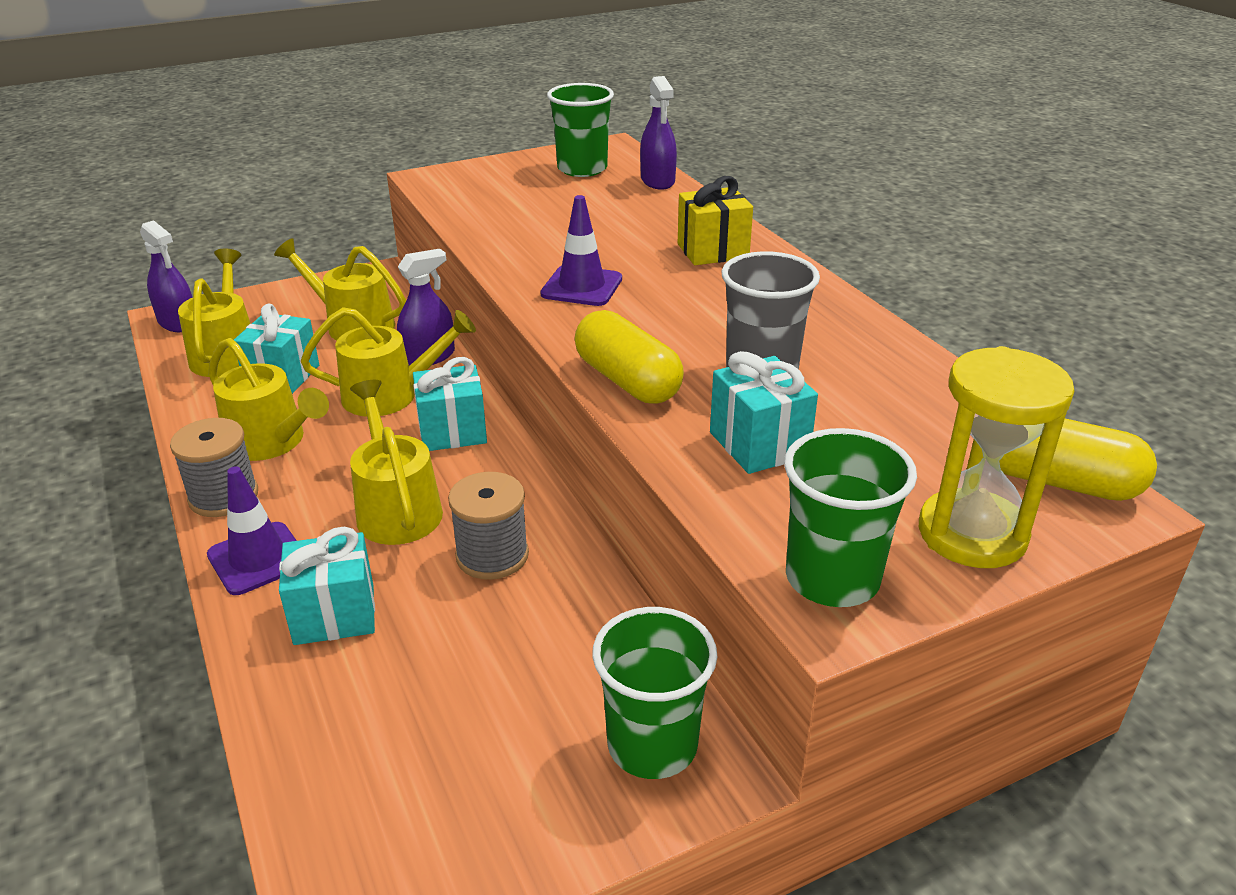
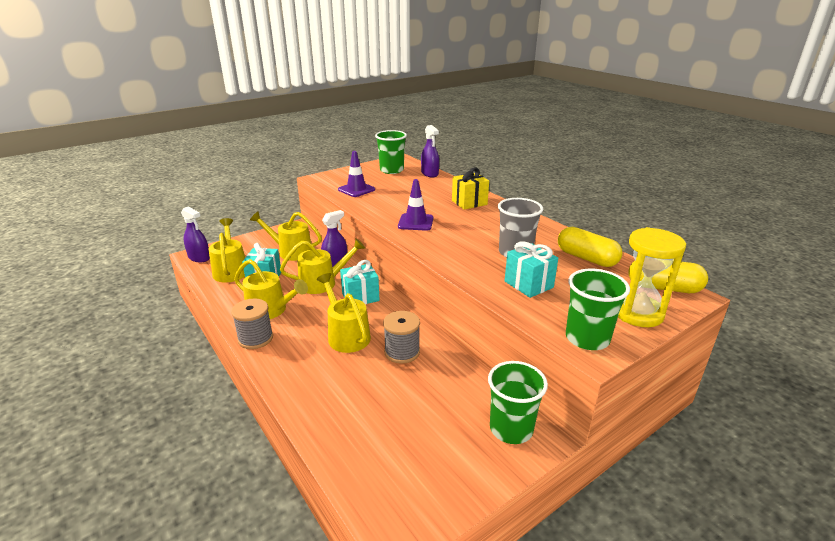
camera: 10 degrees left, 5 degrees down
purple traffic cone [207,466,297,595] -> purple traffic cone moved to [338,151,375,197]
turquoise gift [279,527,375,645] -> none
yellow capsule [575,310,684,404] -> yellow capsule moved to [558,227,622,267]

